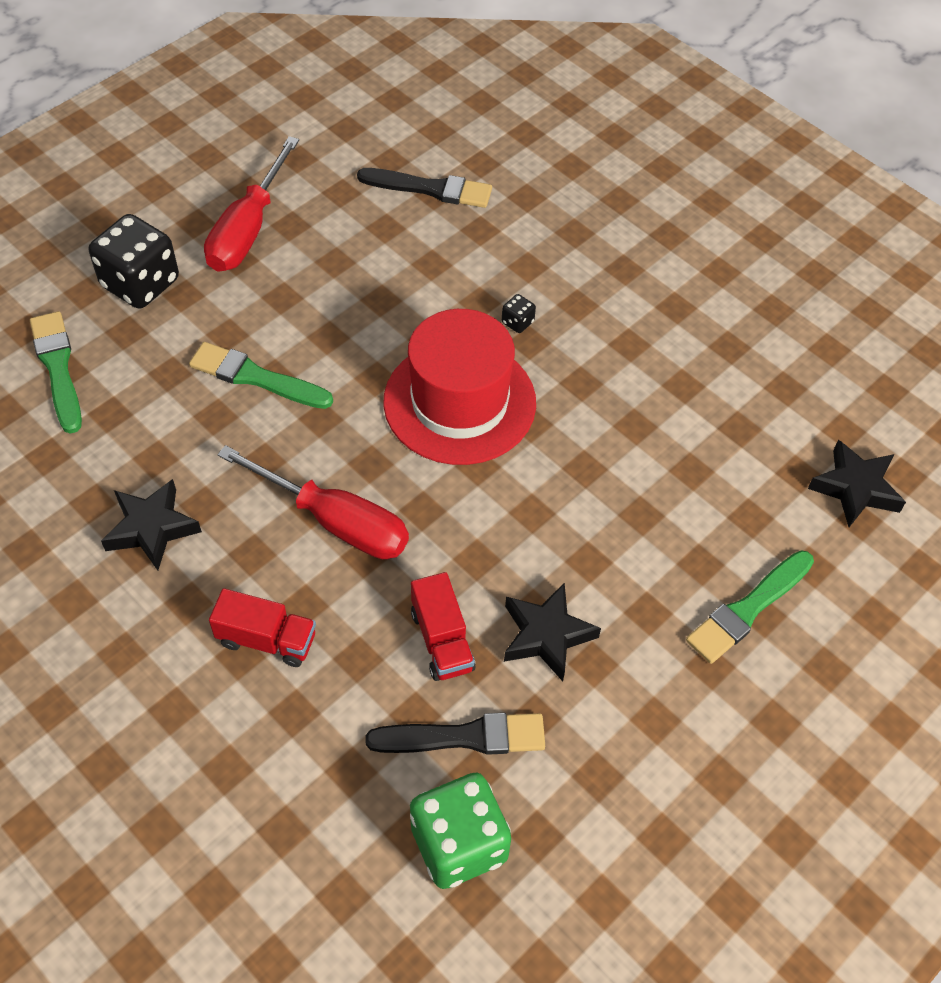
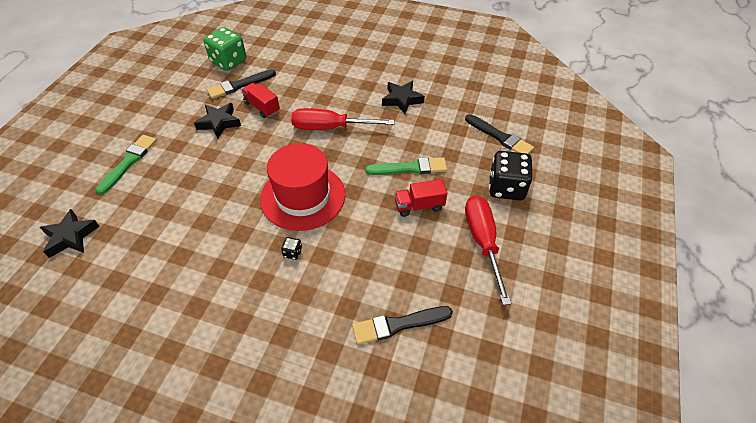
camera: 155 degrees right, 5 degrees down
green brush [30,311,82,434] -> black brush [465,114,534,154]
red truck [209,588,316,667] -> red truck moved to [394,179,447,217]

